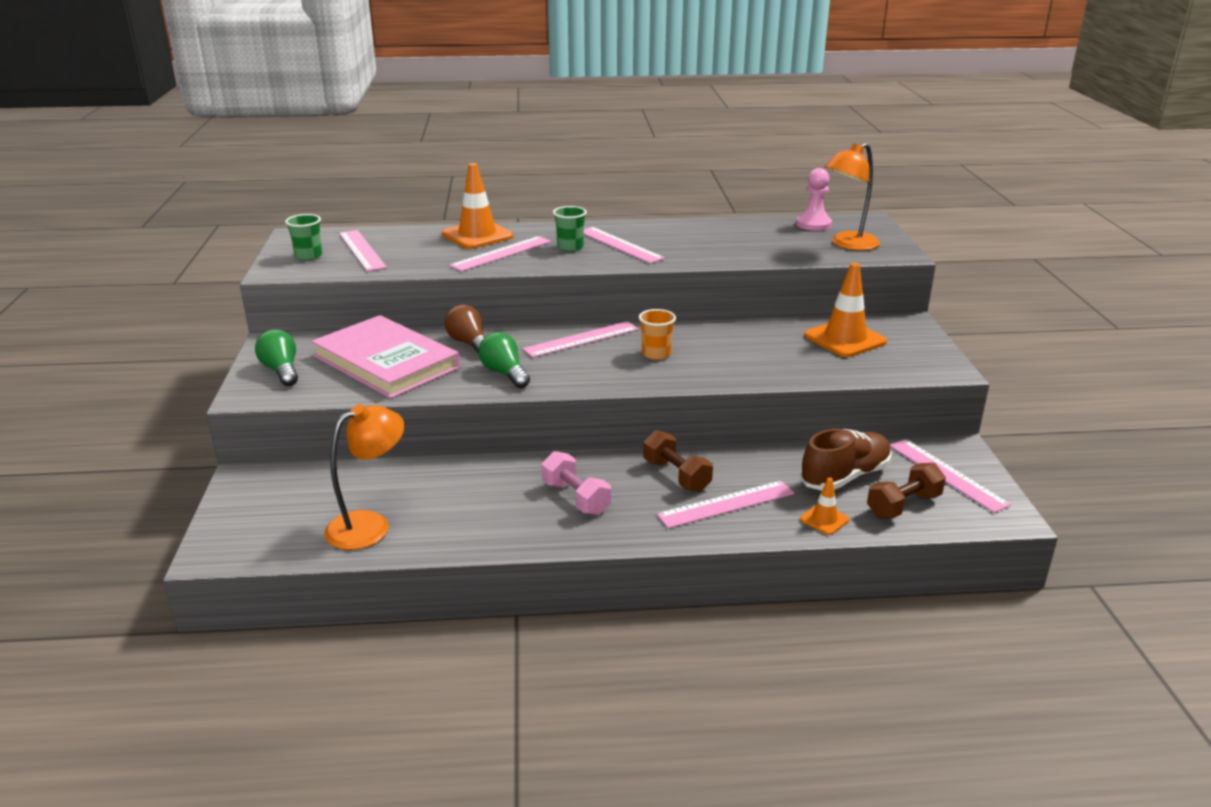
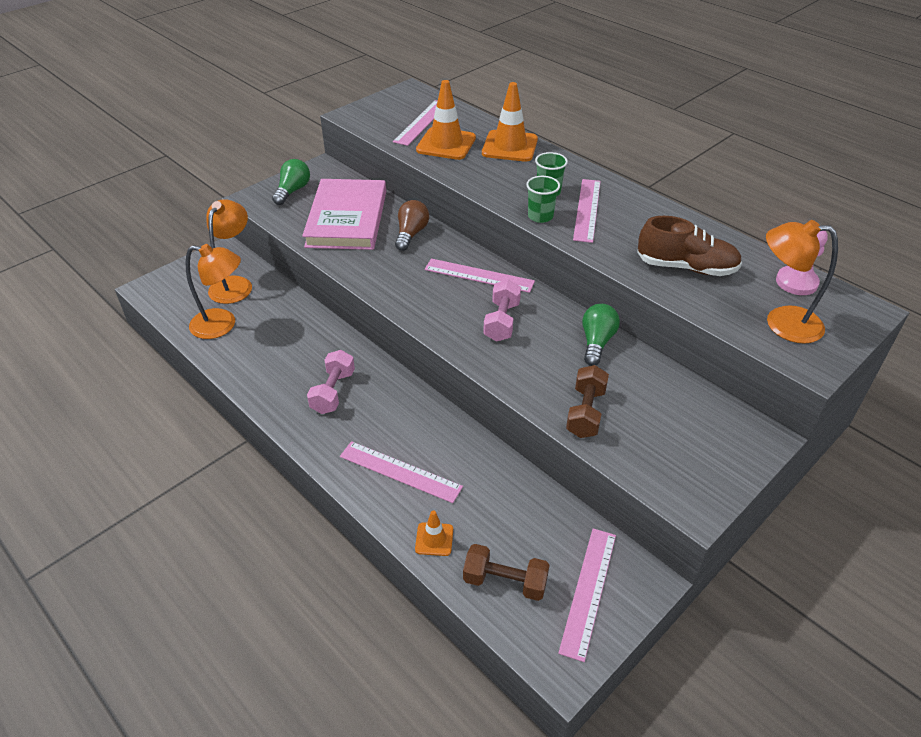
camera: 50 degrees right, 15 degrees up
green cup [285,214,322,260] -> green cup moved to [526,176,560,223]
pink ruler [449,236,551,272] -> none
green light bulb [478,332,530,388] -> green light bulb moved to [582,304,620,366]
orange cup [639,309,676,360] -> pink dumbbell [483,279,521,342]
brown dumbbell [643,430,713,492] -> brown dumbbell moved to [566,365,609,438]
brown shoe [800,429,892,491] -> brown shoe moved to [637,216,742,276]
orange traffic cone [804,263,887,357] -> orange traffic cone moved to [416,80,476,160]
none -> orange lamp [206,199,252,304]

